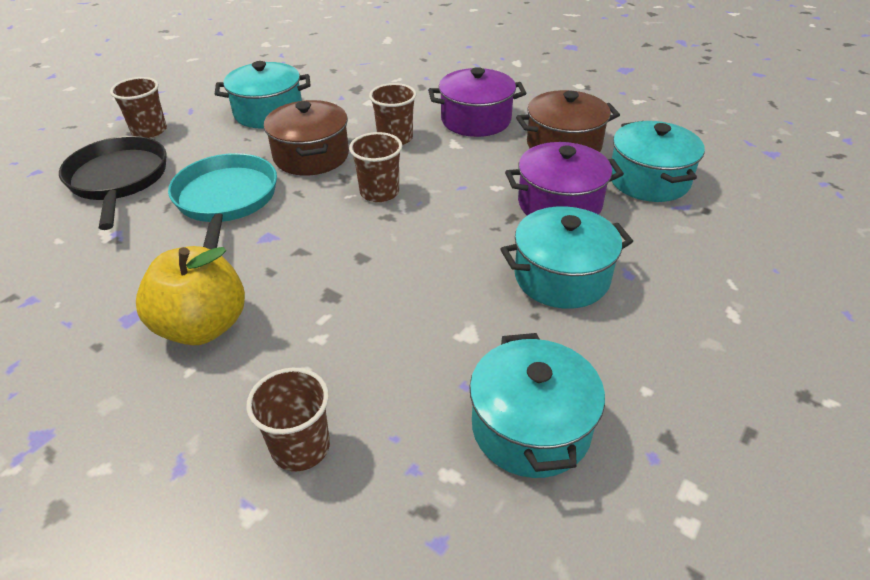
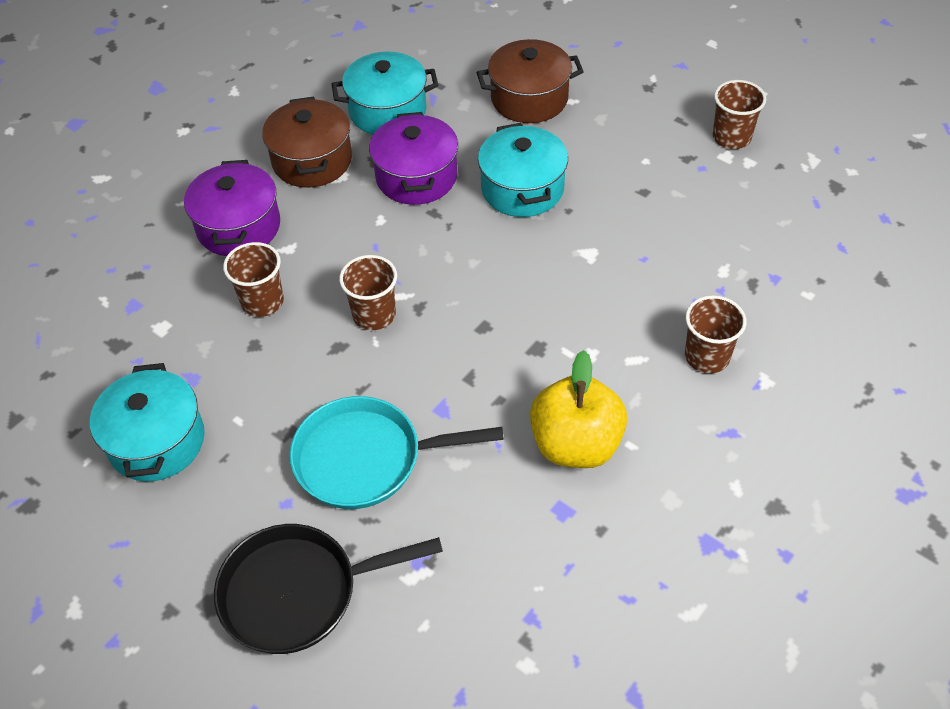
camera: 85 degrees left, 10 degrees up
brown cup [110,77,167,138] -> brown cup moved to [713,80,766,149]
brown pot [264,100,349,176] -> brown pot moved to [477,39,584,123]
turquoise pot [469,333,605,478] -> none

